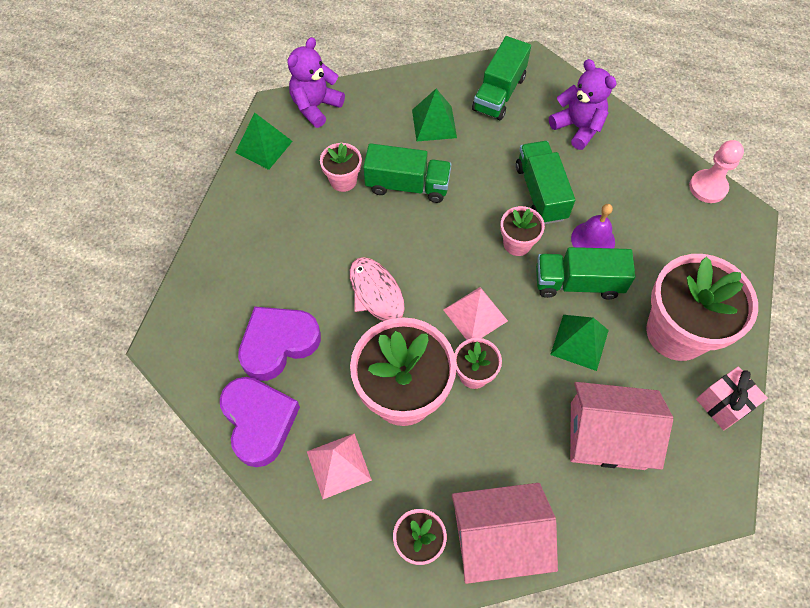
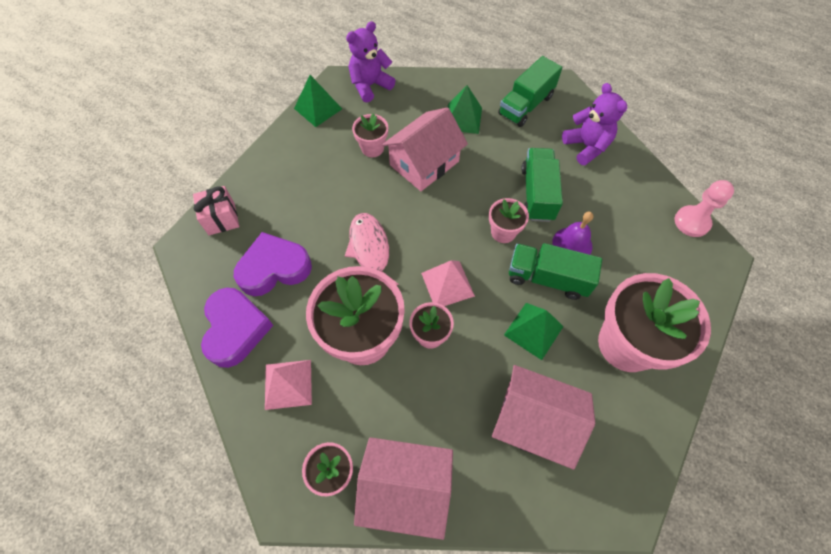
camera: 15 degrees right, 0 degrees up
green truck [363,143,451,203] -> pink house [382,107,468,191]
pink gift [696,367,768,430] -> pink gift moved to [193,186,239,235]

